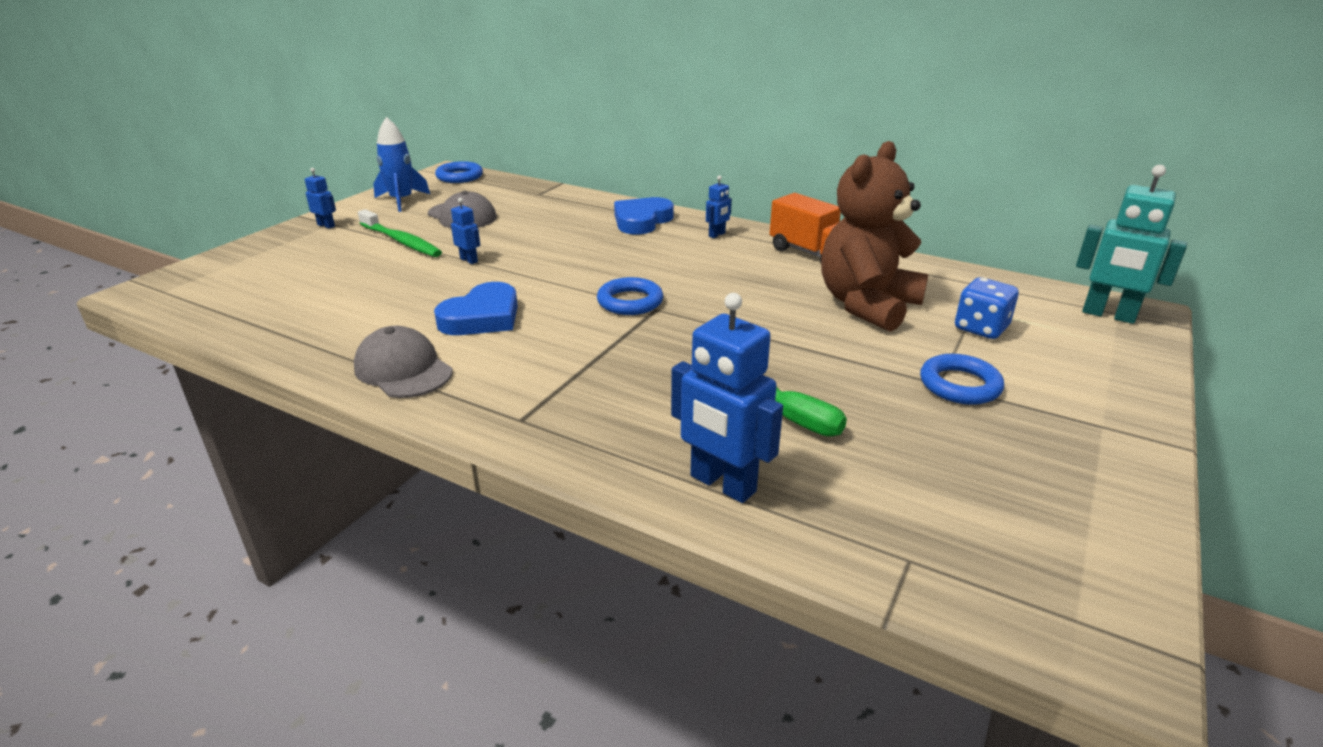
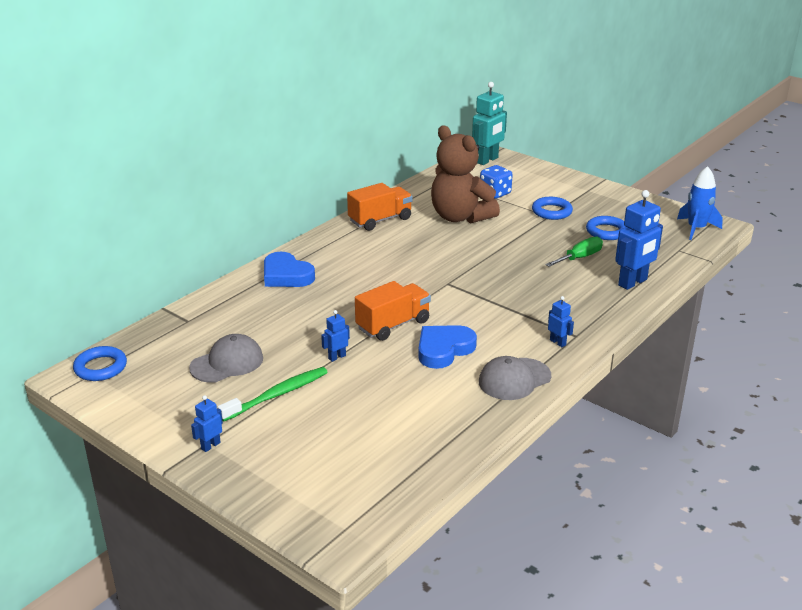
camera: 80 degrees left, 0 degrees up
blue rocket [373,117,430,212] -> blue rocket moved to [677,166,723,240]
blue heart [434,282,518,335] -> blue heart turned 90 degrees counterclockwise [418,325,477,369]
blue ring [597,277,663,315] -> blue ring moved to [586,216,625,240]
blue robot [706,176,732,238] -> blue robot moved to [548,296,574,347]
none -> orange truck [355,281,431,341]

